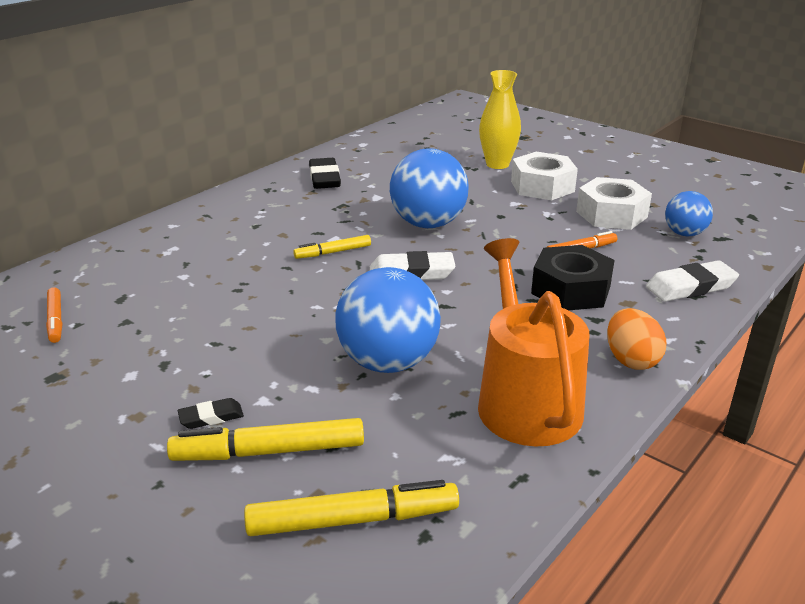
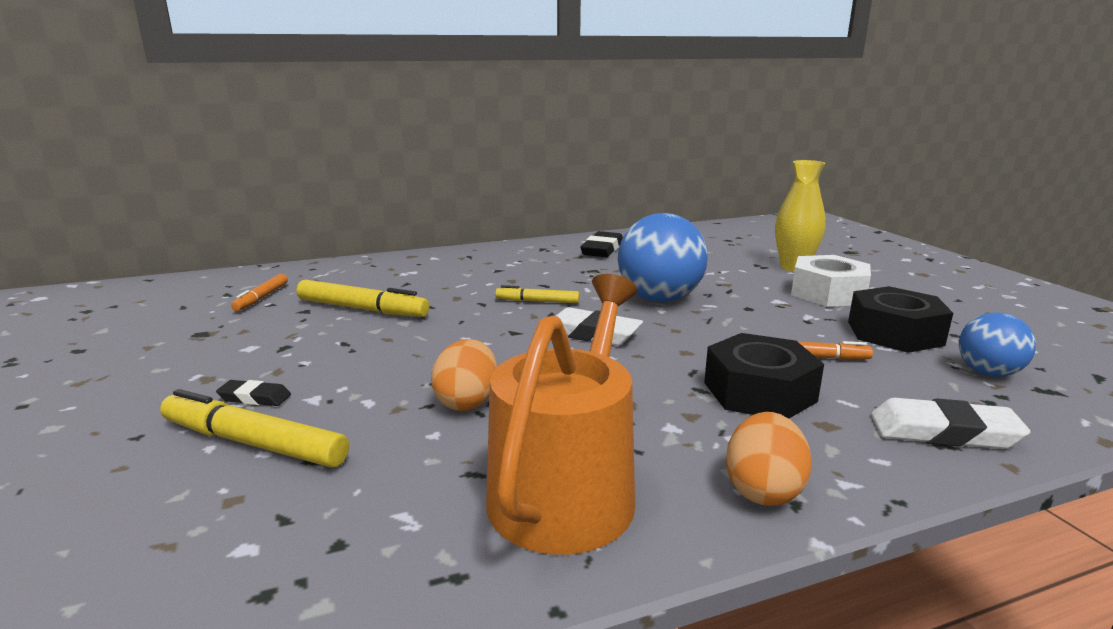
camera: 30 degrees right, 10 degrees down
yellow marker [244,480,459,536] -> yellow marker moved to [297,280,429,317]
blue ball [336,267,441,373] -> orange egg [431,339,497,411]
white nut [576,177,652,230] -> black nut [848,286,953,353]

